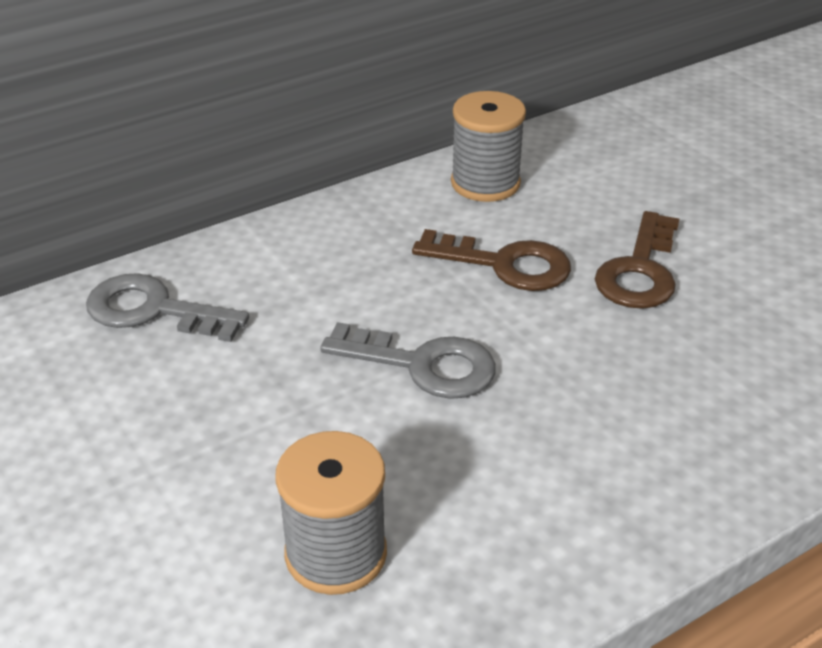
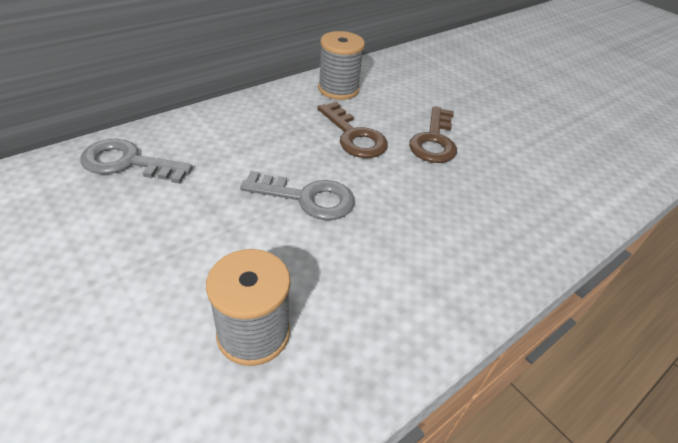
camera: 10 degrees left, 5 degrees up
brown key [412,229,571,291] -> brown key turned 45 degrees clockwise [318,102,388,158]

